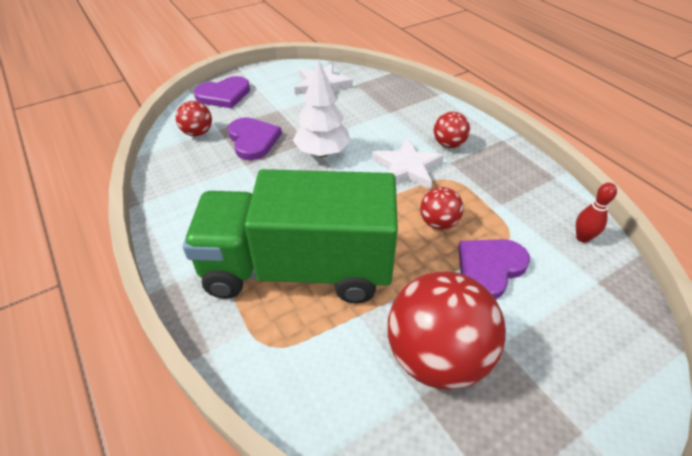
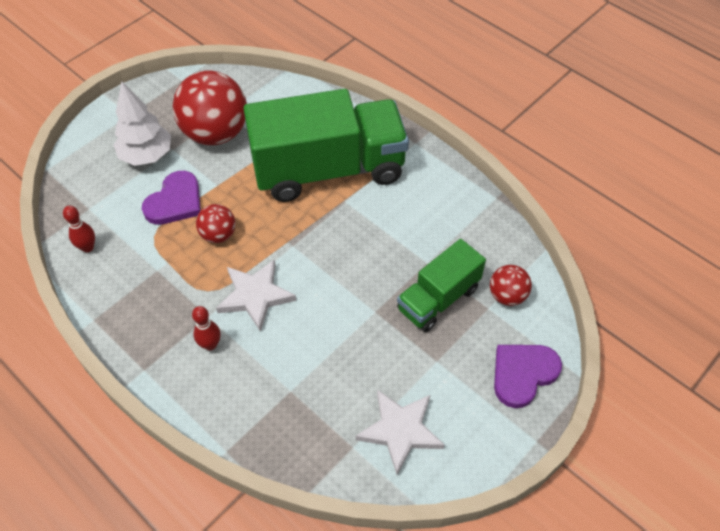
camera: 165 degrees right, 10 degrees up
purple heart [228,117,282,160] -> green truck [397,239,486,332]
white tree [293,59,351,157] -> white tree moved to [114,81,171,166]
red ball [434,112,470,148] -> red bowling pin [192,306,221,351]

